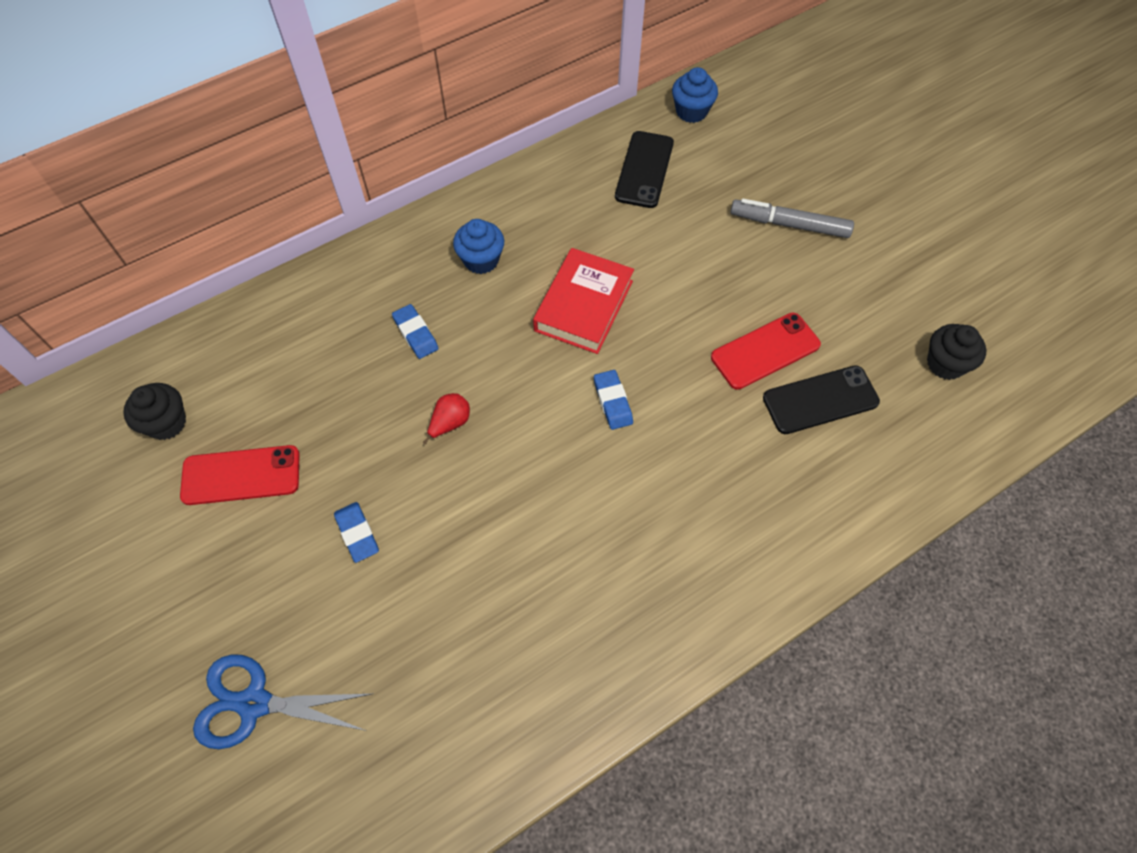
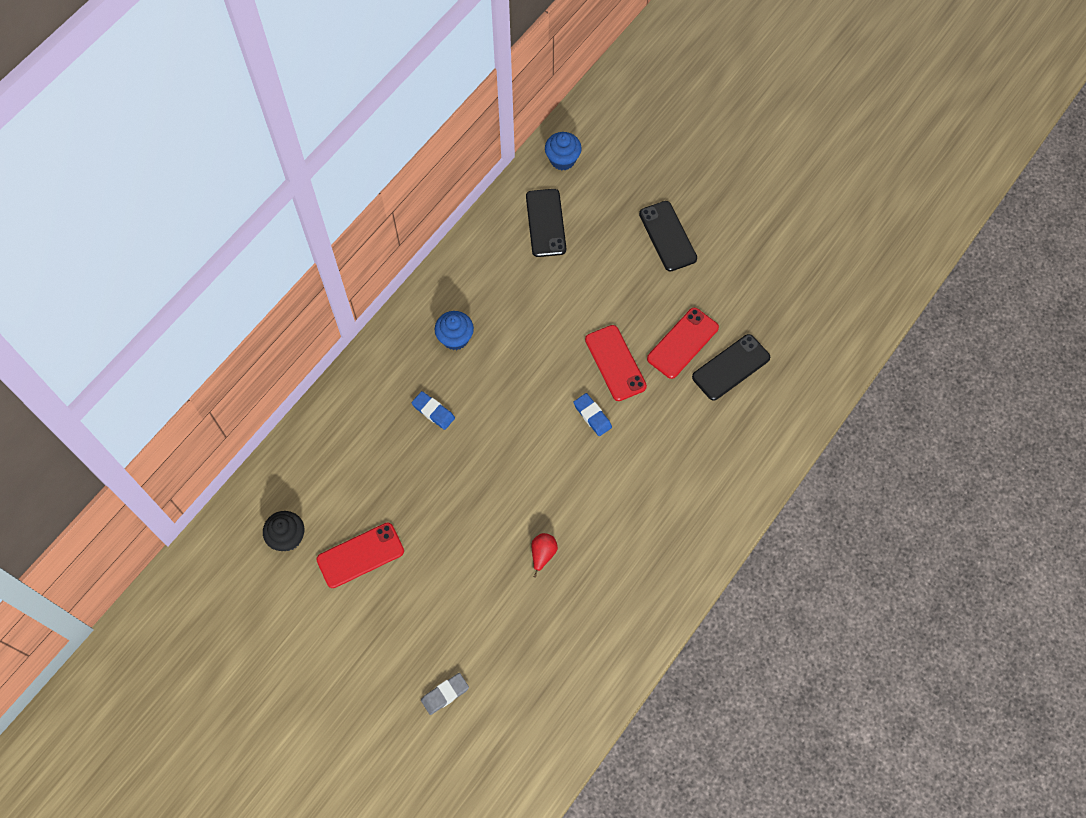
camera: 20 degrees left, 5 degrees up
blue scissors [193,654,372,749] -> grey eraser [421,673,469,715]
blue eraser [334,502,379,563] -> none
red pear [423,393,470,445] -> red pear moved to [531,533,558,578]
red book [533,248,634,354] -> none
grey marker [730,199,854,238] -> black phone [639,201,697,272]
black cupcake [927,324,986,380] -> none
none -> red phone [585,325,647,401]

